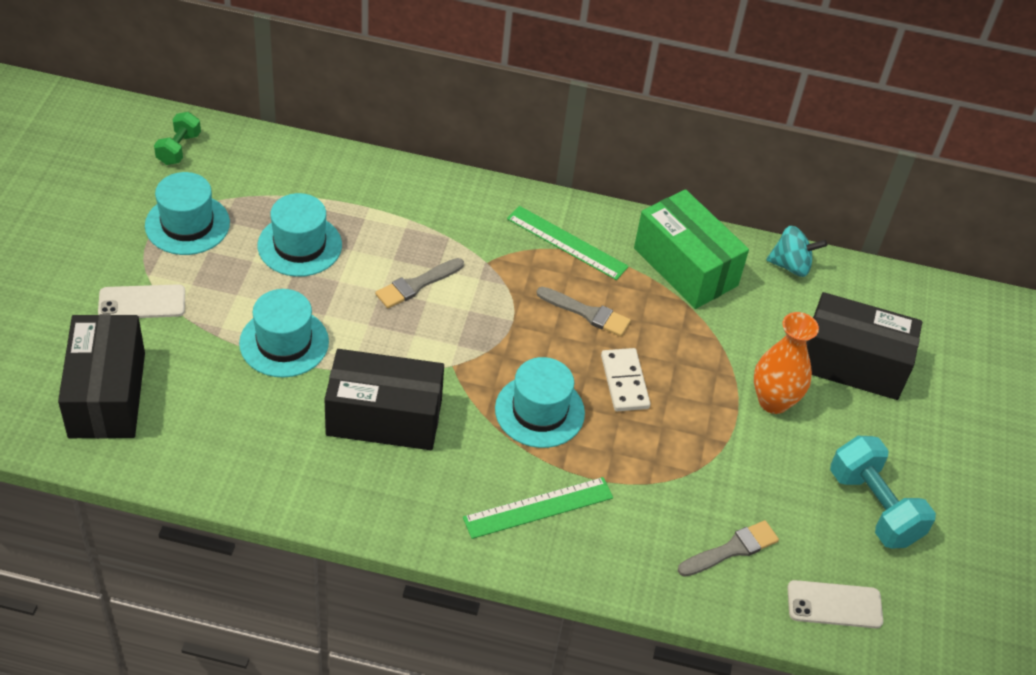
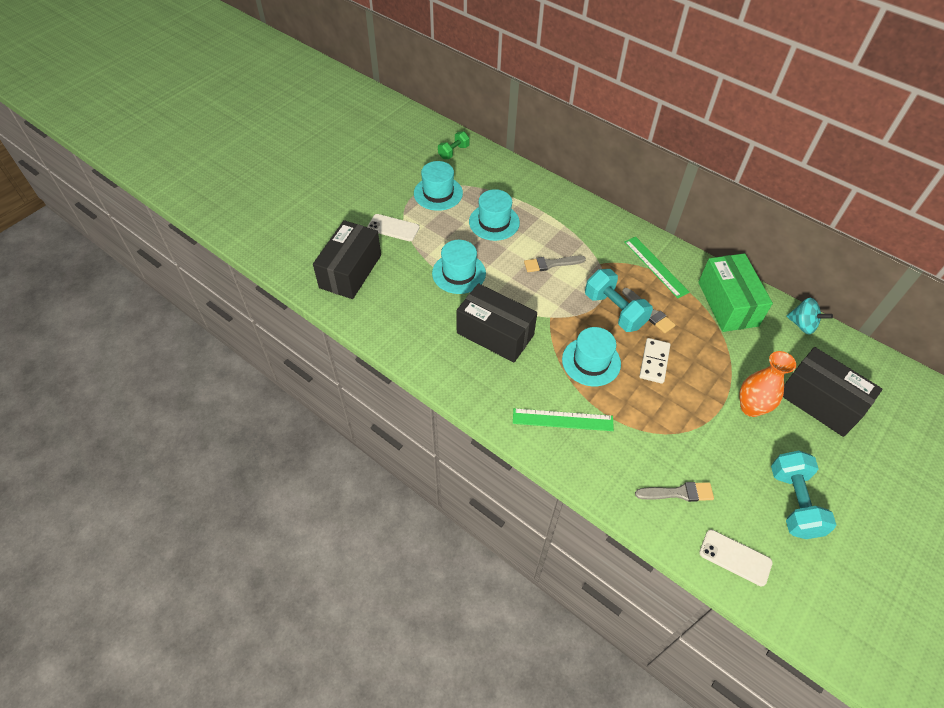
camera: 30 degrees right, 5 degrees up
none -> turquoise dumbbell [585,269,653,332]

